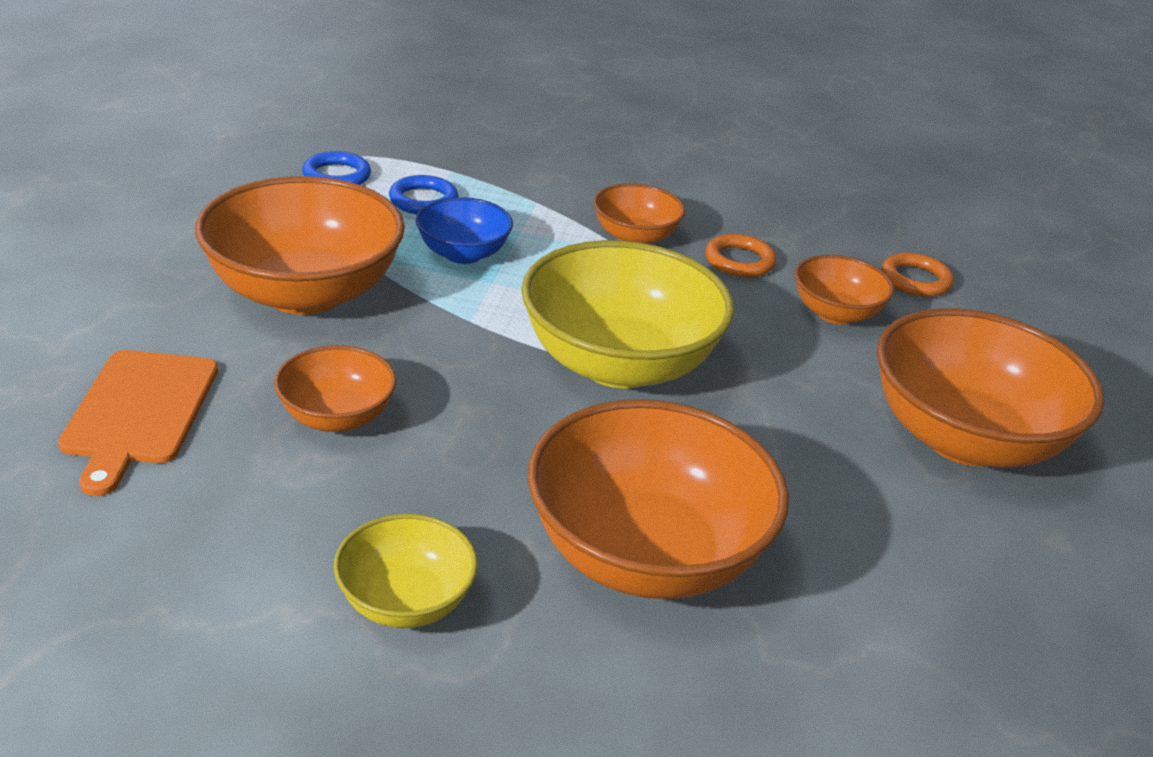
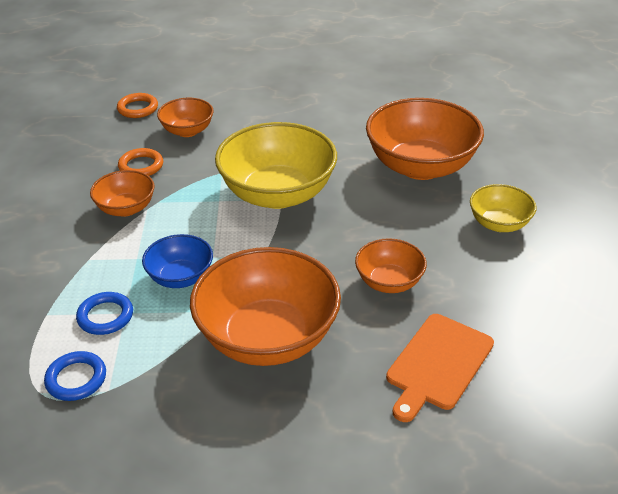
camera: 100 degrees left, 5 degrees up
orange cutting board [58,350,218,496] -> orange cutting board turned 135 degrees clockwise [386,314,494,422]
orange bowl [877,308,1105,467] -> none

